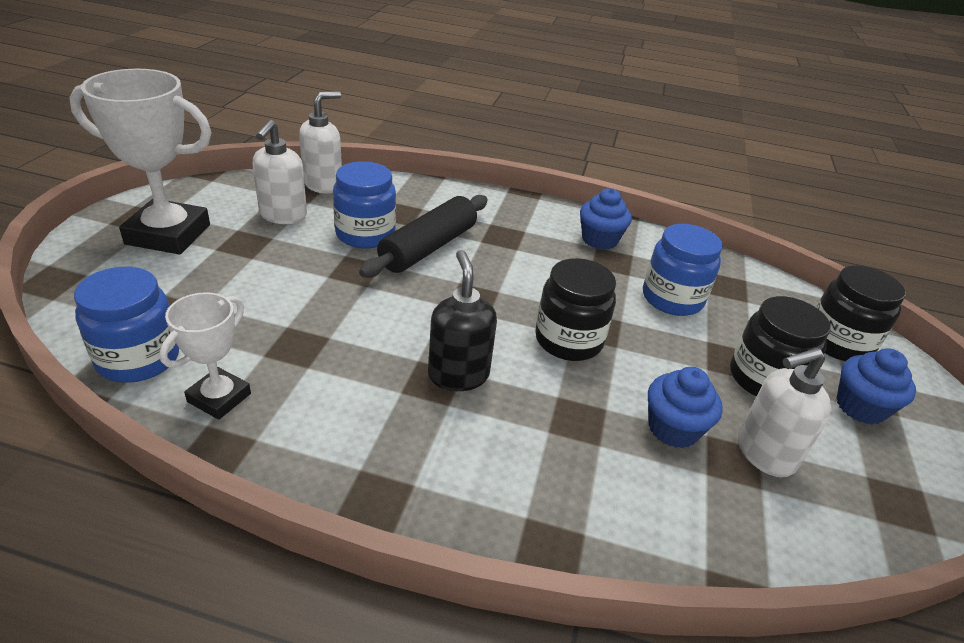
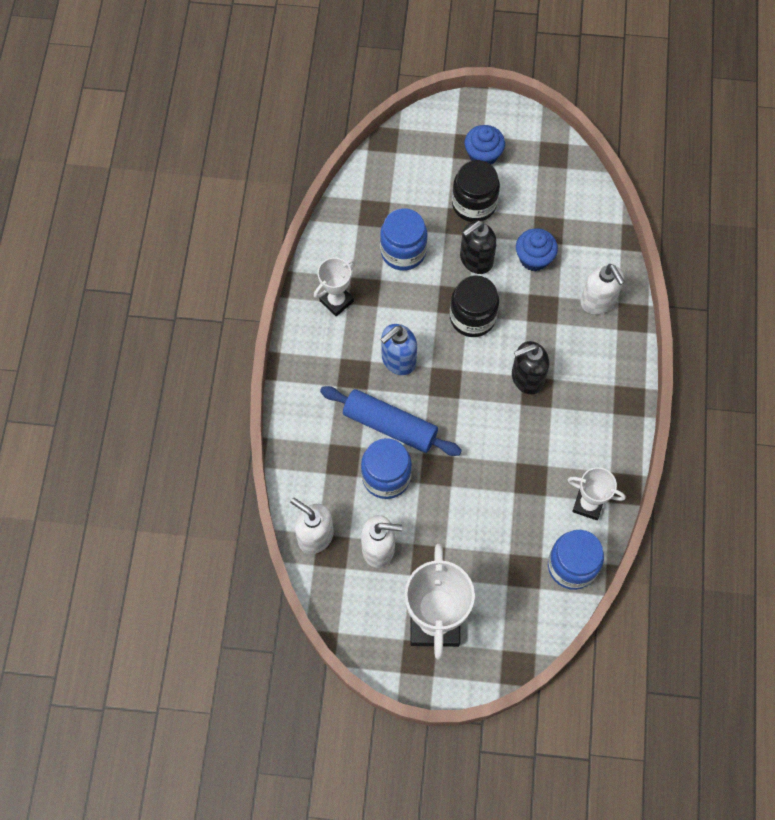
camera: 95 degrees left, 30 degrees up
black rolling pin [359,195,488,278] -> blue rolling pin [320,386,462,456]
blue cupcake [580,188,632,250] -> white trophy [314,258,356,317]
white soap dispenser [738,348,831,477] -> white soap dispenser moved to [580,264,625,314]
black jar [816,265,906,361] -> none
none -> blue soap dispenser [380,324,417,375]
none -> black soap dispenser [460,221,497,274]

